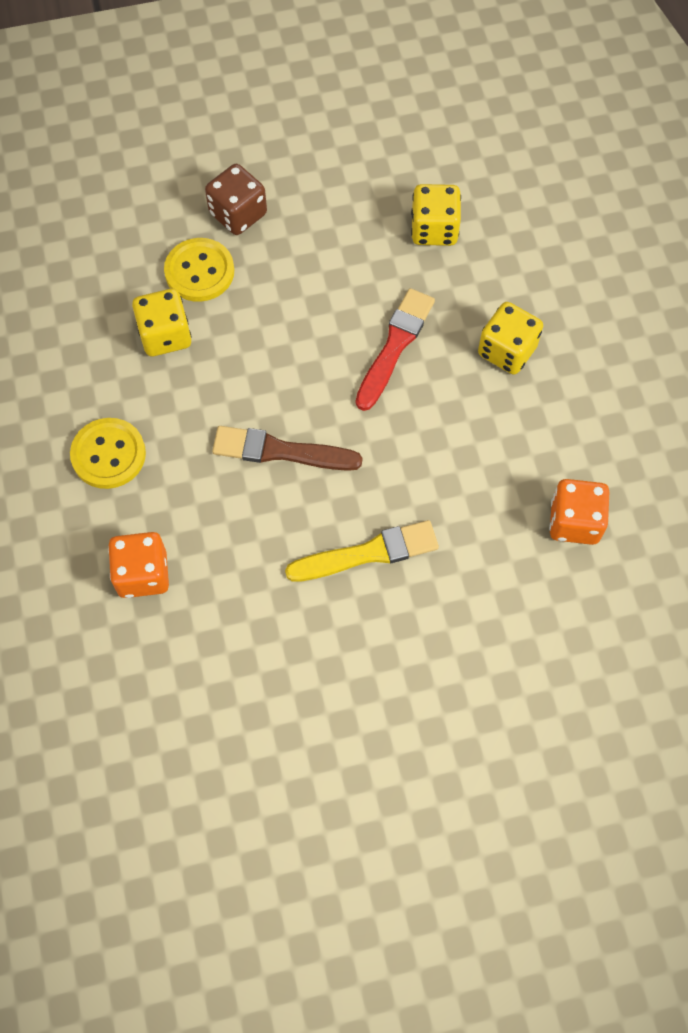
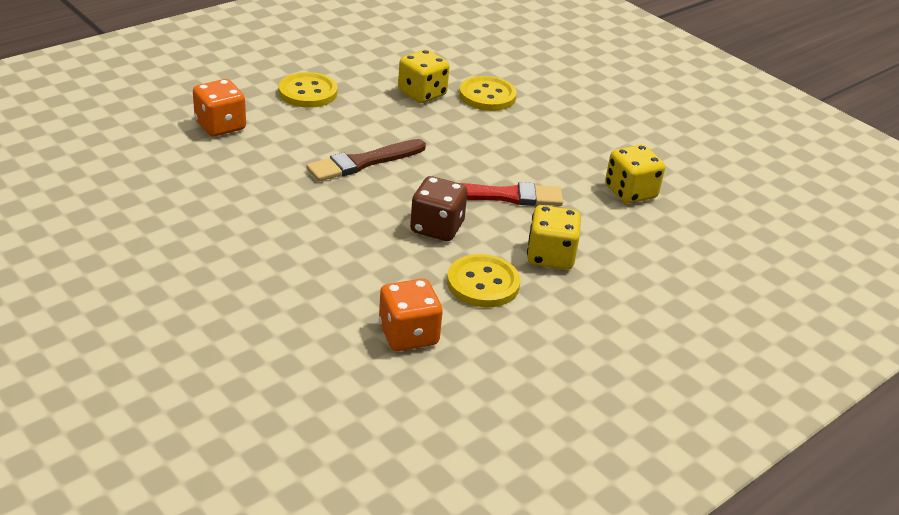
camera: 60 degrees right, 30 degrees down
brown dice [205,164,267,235] -> brown dice moved to [410,176,468,241]
brown brush [212,426,363,471] -> brown brush turned 105 degrees counterclockwise [306,139,426,181]
yellow brush [285,520,439,582] -> none
none -> yellow button [447,254,520,307]

